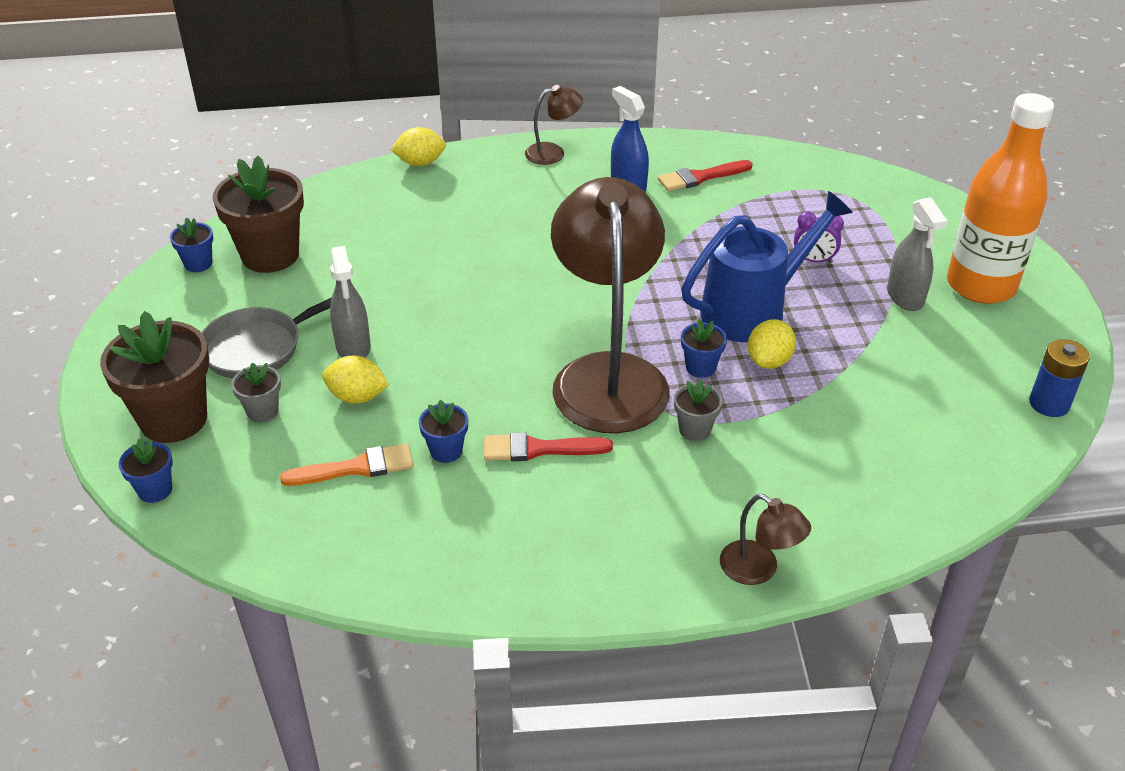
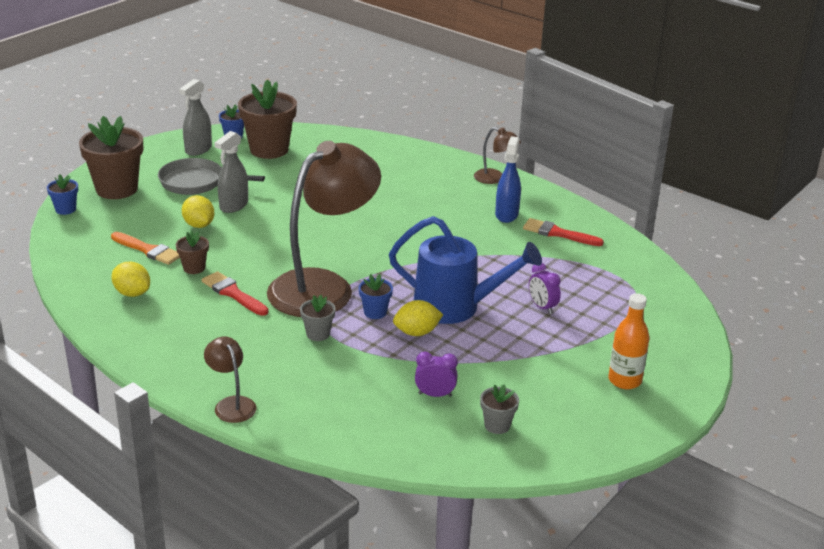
camera: 45 degrees right, 10 degrees down
grey flower pot [231,362,281,423] -> grey flower pot moved to [480,384,519,434]
yellow lemon [390,127,446,166] -> yellow lemon moved to [111,262,150,297]
blue flower pot [419,400,468,463] -> brown flower pot [176,231,209,274]
brown lamp [720,494,811,585] -> brown lamp turned 150 degrees clockwise [204,337,257,423]
grey spray bottle [887,197,948,311] -> grey spray bottle moved to [179,79,212,156]
orange bottle [947,93,1054,304] -> orange bottle [608,293,649,389], size x0.56
blue battery [1029,339,1090,417] -> none
none -> purple clock [415,352,458,397]

